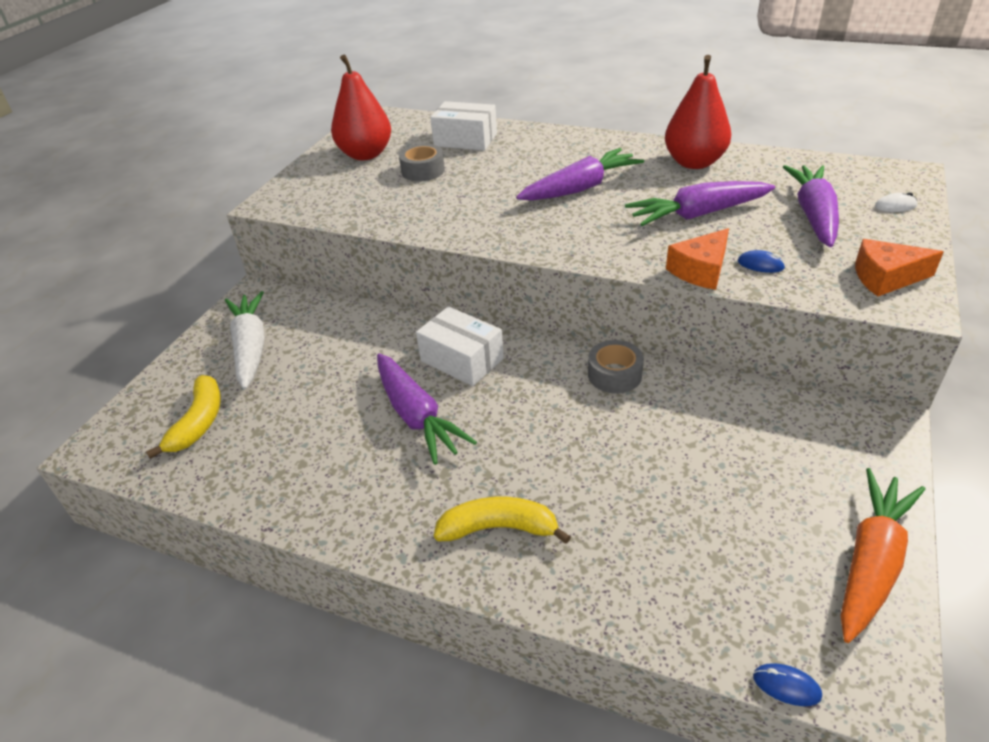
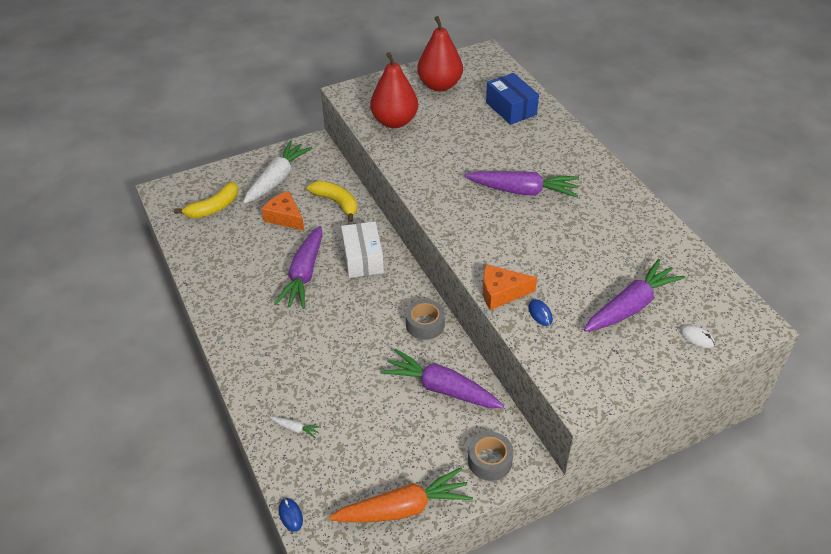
camera: 40 degrees right, 5 degrees up
grey tape [399,144,445,182] -> grey tape moved to [468,432,514,481]
white box [430,101,497,151] -> blue box [486,73,539,125]
yellow banana [434,497,571,544] -> yellow banana moved to [307,181,357,222]
purple carrot [625,181,775,226] -> purple carrot moved to [381,349,504,408]
red pear [665,55,731,169] -> red pear moved to [370,52,418,128]
orange cheese [855,239,944,297] -> orange cheese moved to [262,191,304,231]
none -> white carrot [270,417,321,438]

